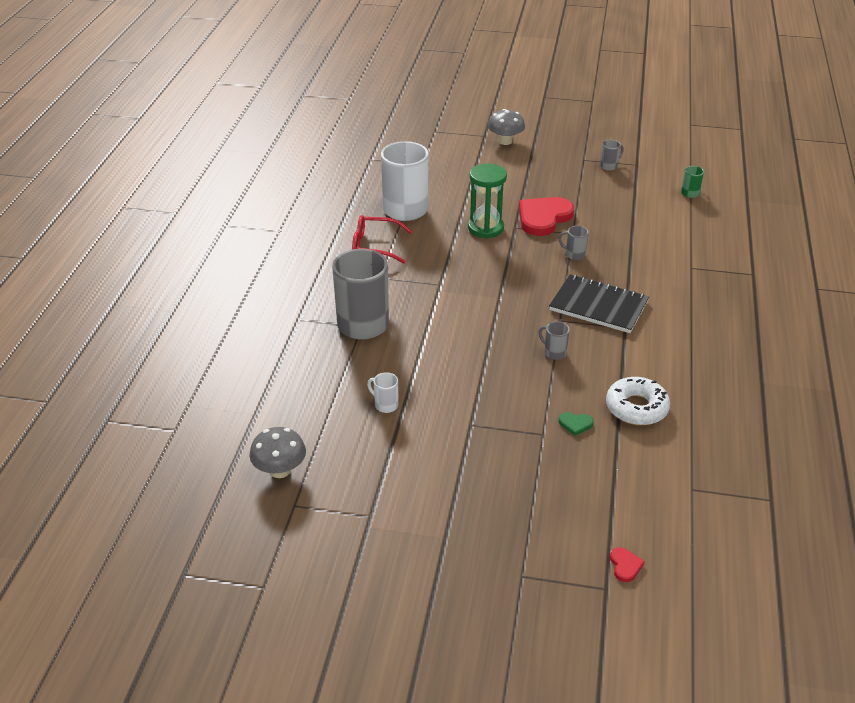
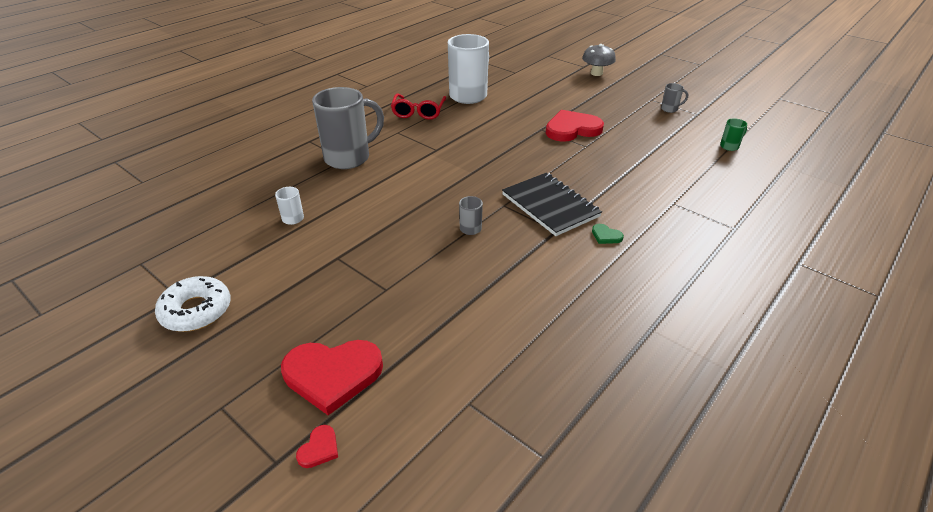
camera: 30 degrees right, 0 degrees up
grey mushroom [250,427,306,478] -> none
red glasses [352,215,412,264] -> red glasses turned 120 degrees counterclockwise [391,93,446,120]
green hourglass [468,164,507,239] -> none
grey mug [558,226,589,260] -> none
green heart [559,412,594,436] -> green heart moved to [592,224,624,244]
white donut [606,377,670,425] -> white donut moved to [155,276,231,332]
none -> red heart [281,340,383,415]

